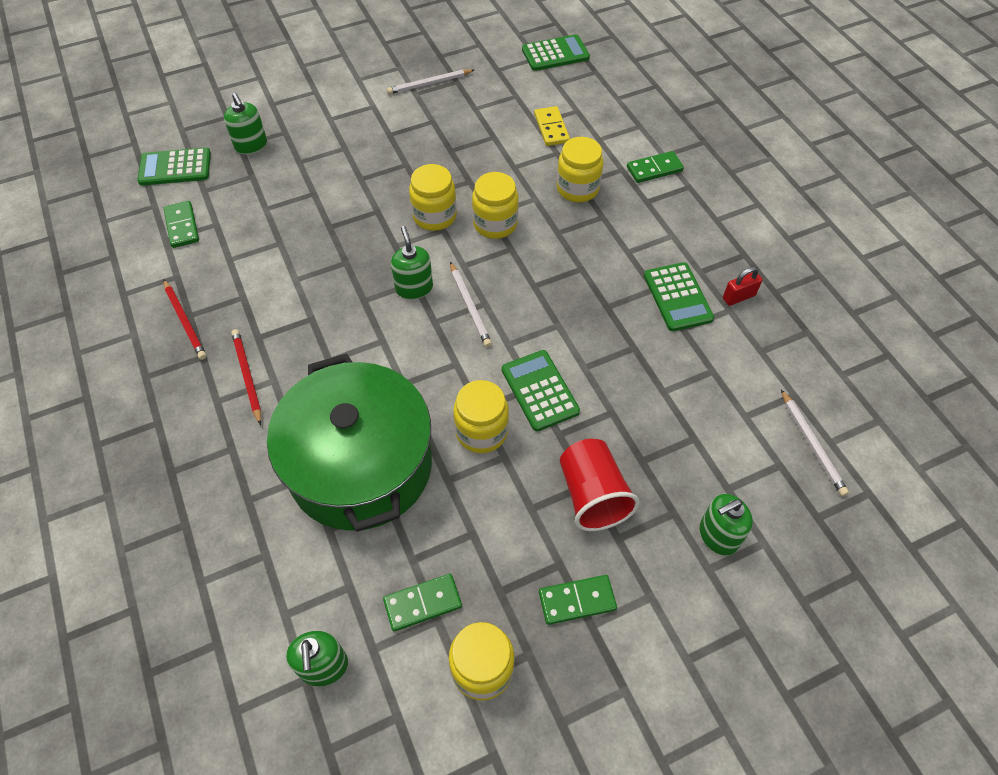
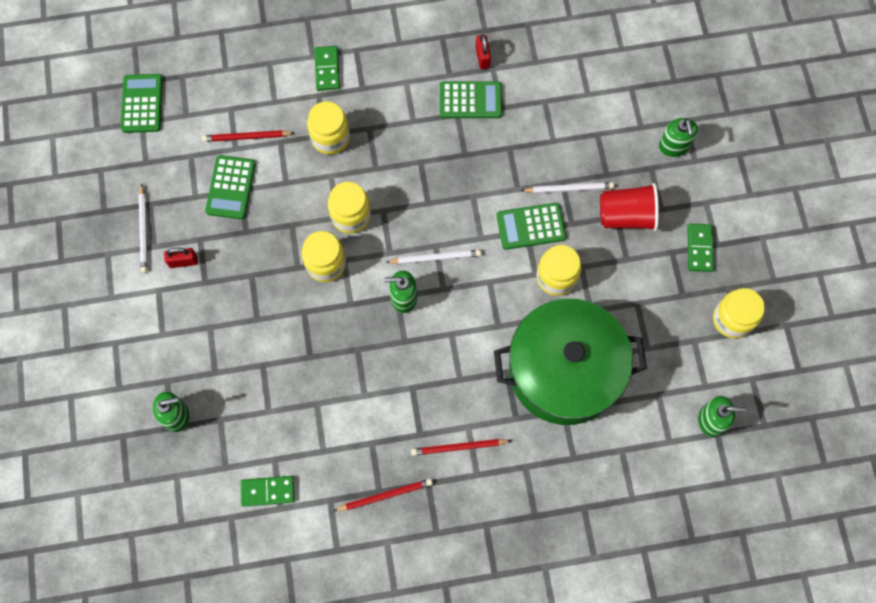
camera: 75 degrees left, 15 degrees up
green calculator [137,147,211,186] -> green calculator moved to [205,155,256,219]
green domino [383,574,462,632] -> none
yellow domino [534,106,570,146] -> red pencil [202,130,294,142]
white pencil [781,389,849,496] -> white pencil moved to [521,182,615,193]
none -> red padlock [164,248,198,268]

